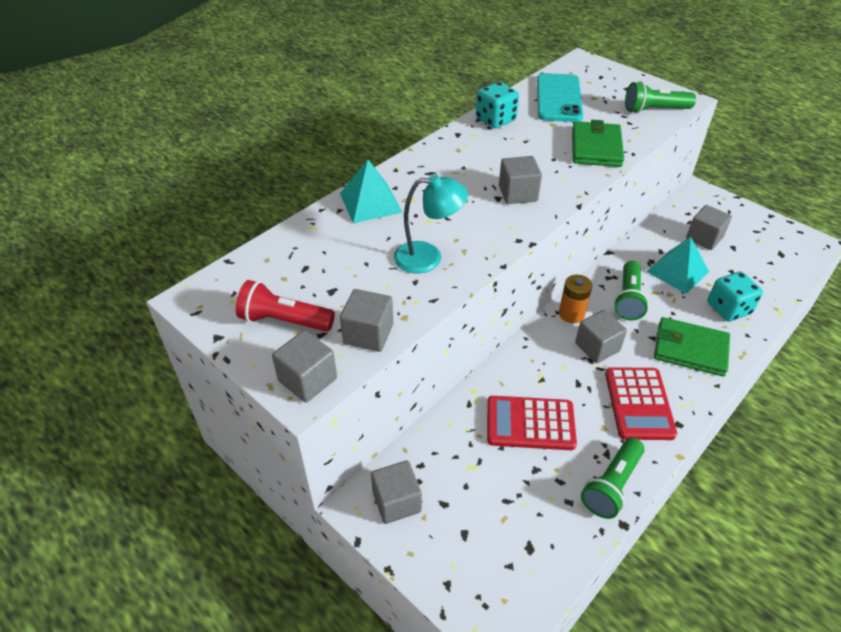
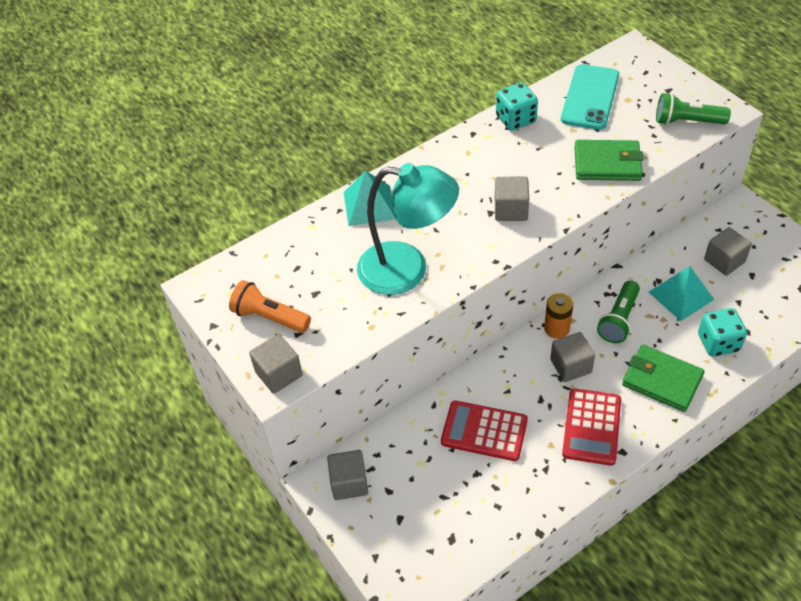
camera: 15 degrees right, 5 degrees up
red flashlight [236,280,335,331] -> orange flashlight [229,280,311,333]
grey cube [340,289,393,352] -> none
turquoise lamp [394,174,468,274] -> turquoise lamp [357,163,459,295], size x1.60
green wallet [572,120,624,167] -> green wallet turned 75 degrees clockwise [574,140,644,181]
green flashlight [581,438,645,519] -> none

